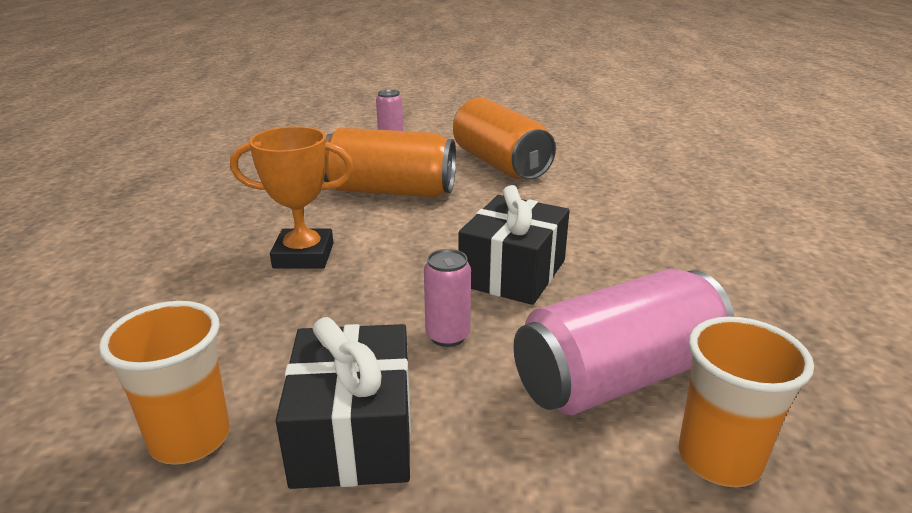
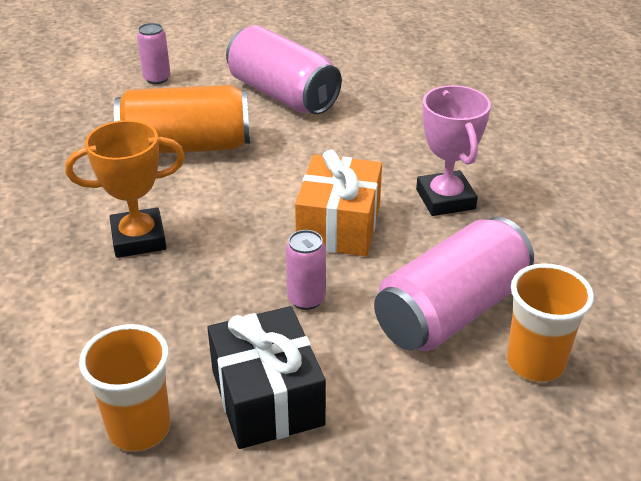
camera: 15 degrees left, 10 degrees up
orange can [453,97,556,180] -> pink can [226,25,342,114]
black gift [459,185,570,305] -> orange gift [295,149,382,256]
none -> pink trophy [416,85,491,216]

